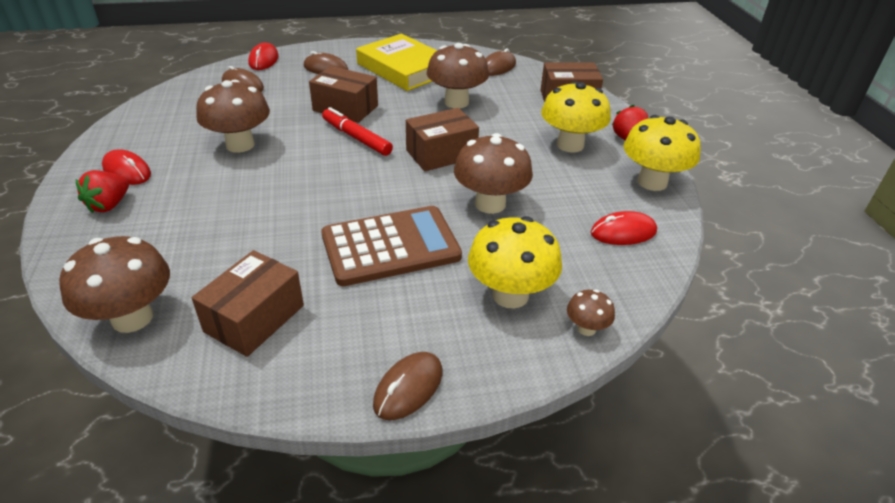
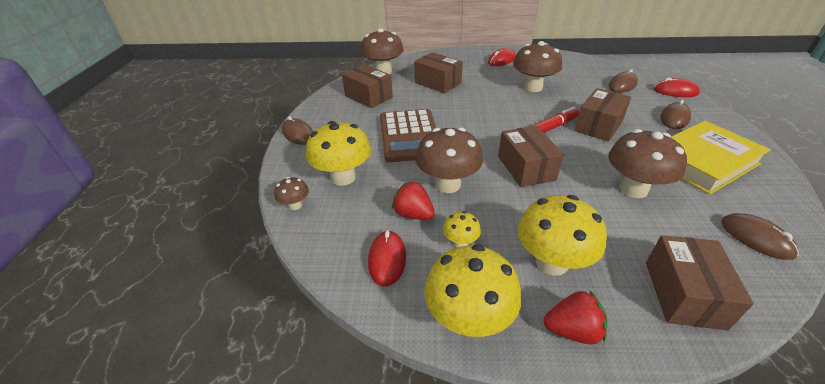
camera: 105 degrees right, 0 degrees up
red strawberry [76,170,129,213] -> red strawberry moved to [392,181,435,220]
none -> brown box [414,52,463,93]
none -> yellow mushroom [443,211,481,247]

